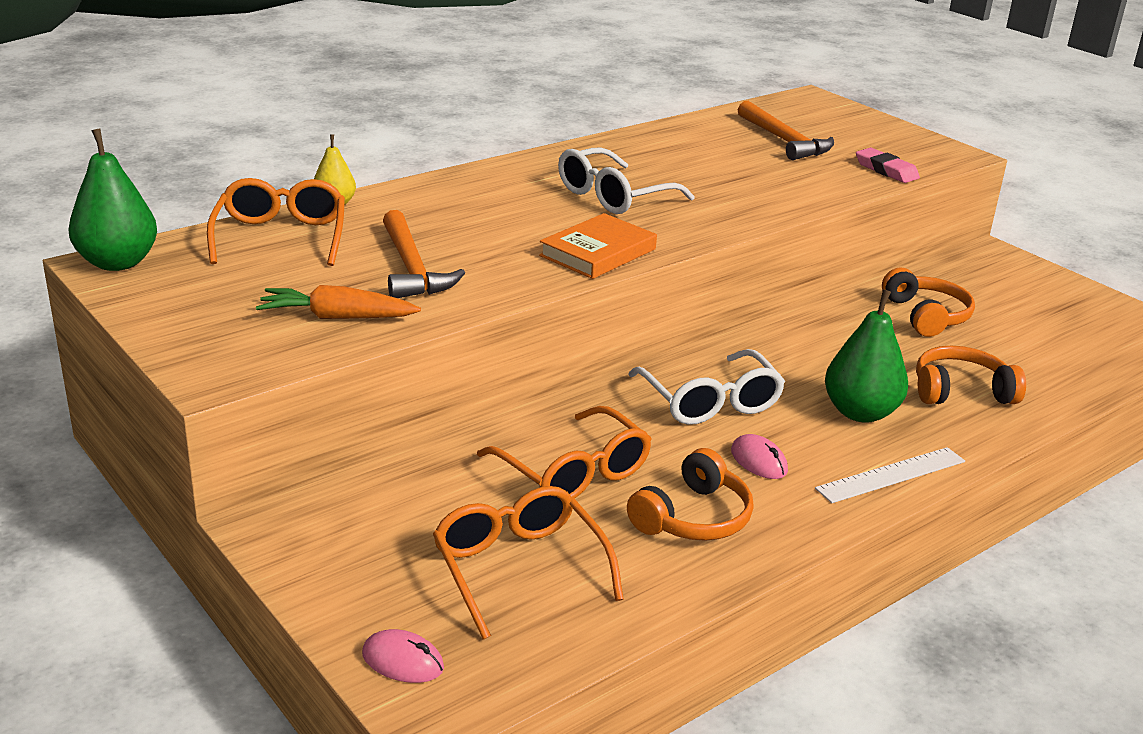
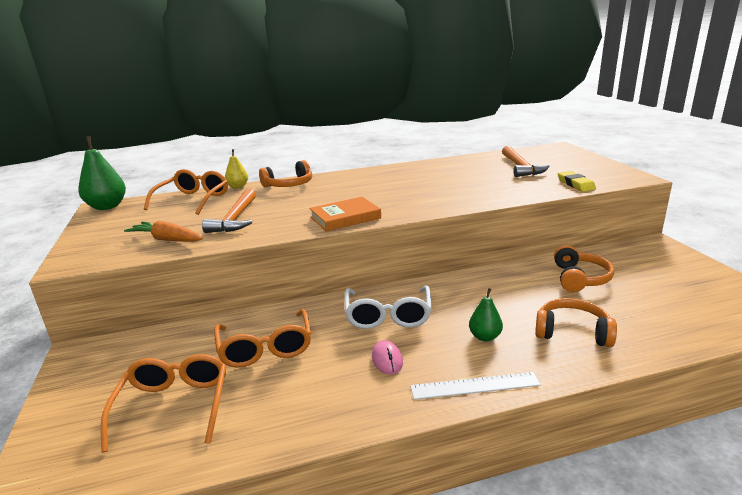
camera: 25 degrees right, 5 degrees down
pink mouse [362,629,444,683] -> none
white glasses [558,147,695,214] -> none
orange headphones [627,448,754,541] -> orange headphones moved to [259,160,312,187]
green pear [825,289,908,423] -> green pear [469,288,503,341], size x0.58
pink eraser [856,148,920,183] -> yellow eraser [558,171,596,192]

